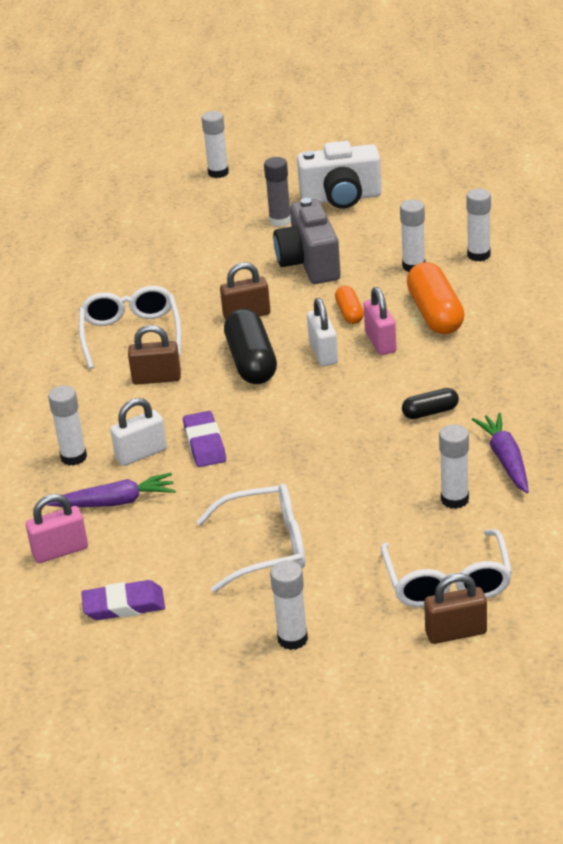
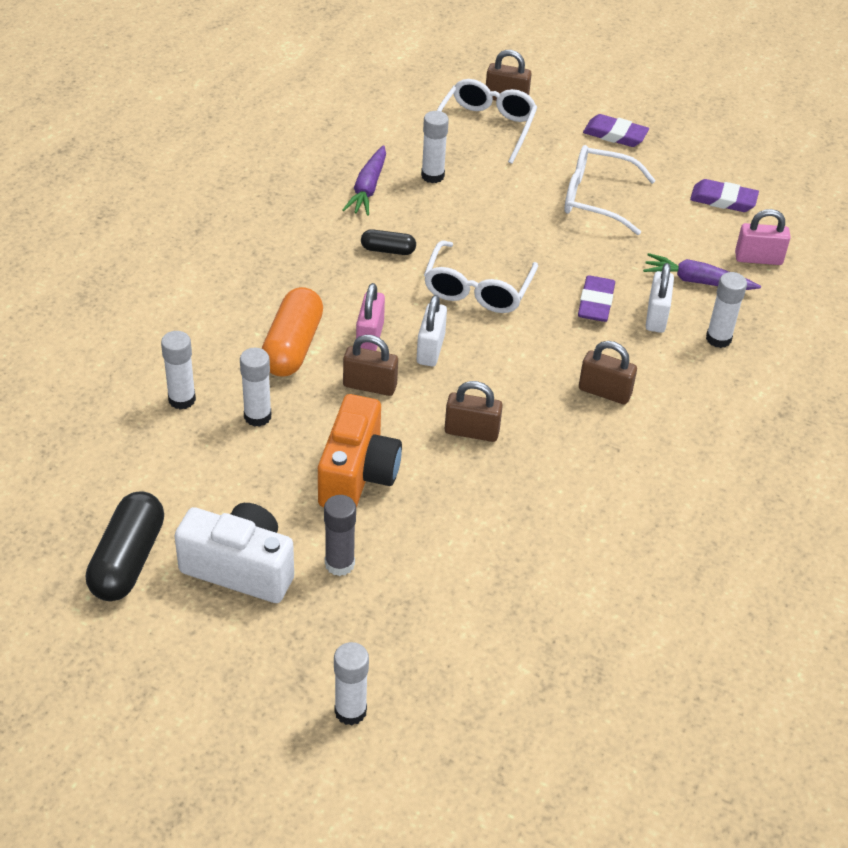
camera: 160 degrees left, 10 degrees up
white glasses [79,286,181,369] -> white glasses moved to [424,241,538,313]
white padlock [110,398,167,466] -> white padlock turned 75 degrees counterclockwise [646,263,674,333]
black capsule [224,309,277,384] -> black capsule moved to [86,491,164,601]
white glue stick [270,561,308,650] -> purple eraser [583,114,649,147]
grey camera [273,198,341,284] -> orange camera [318,394,402,507]
orange capsule [335,286,364,324] -> brown padlock [343,335,398,396]

